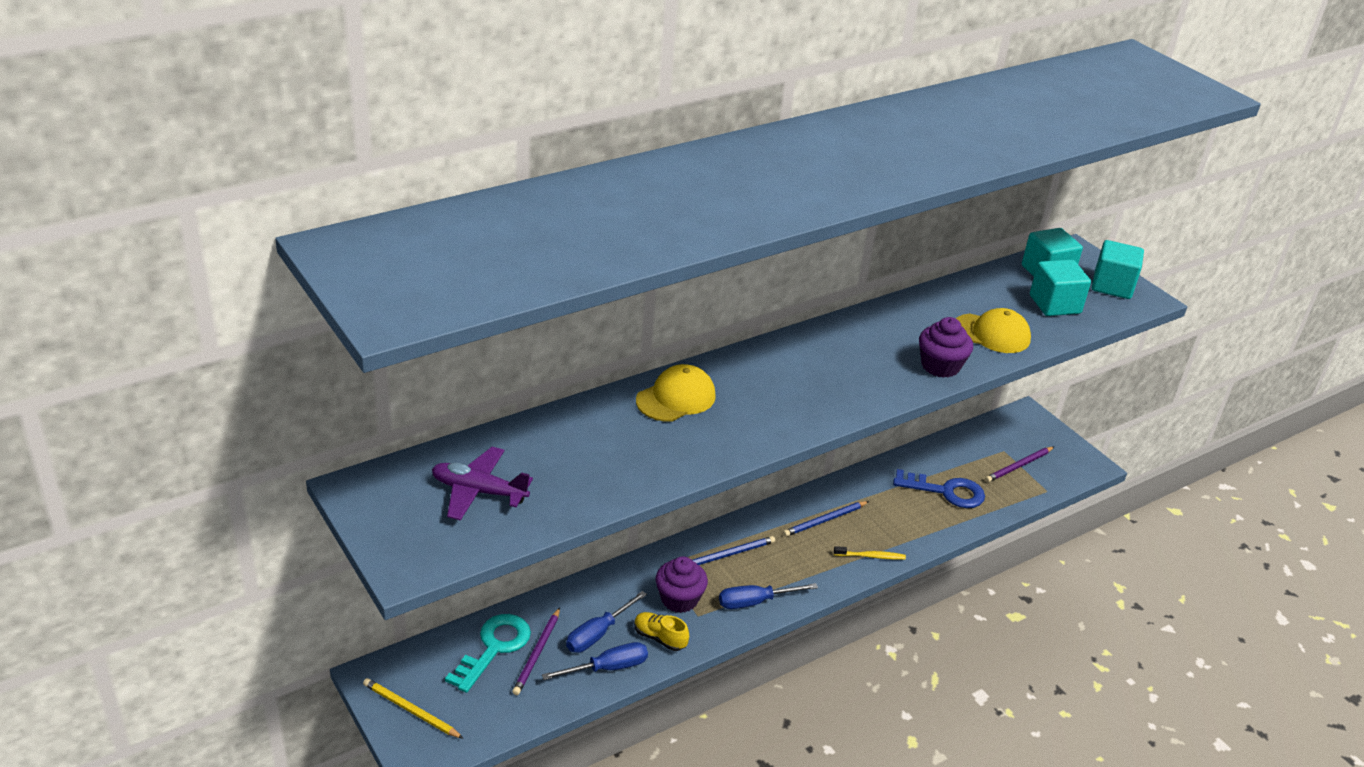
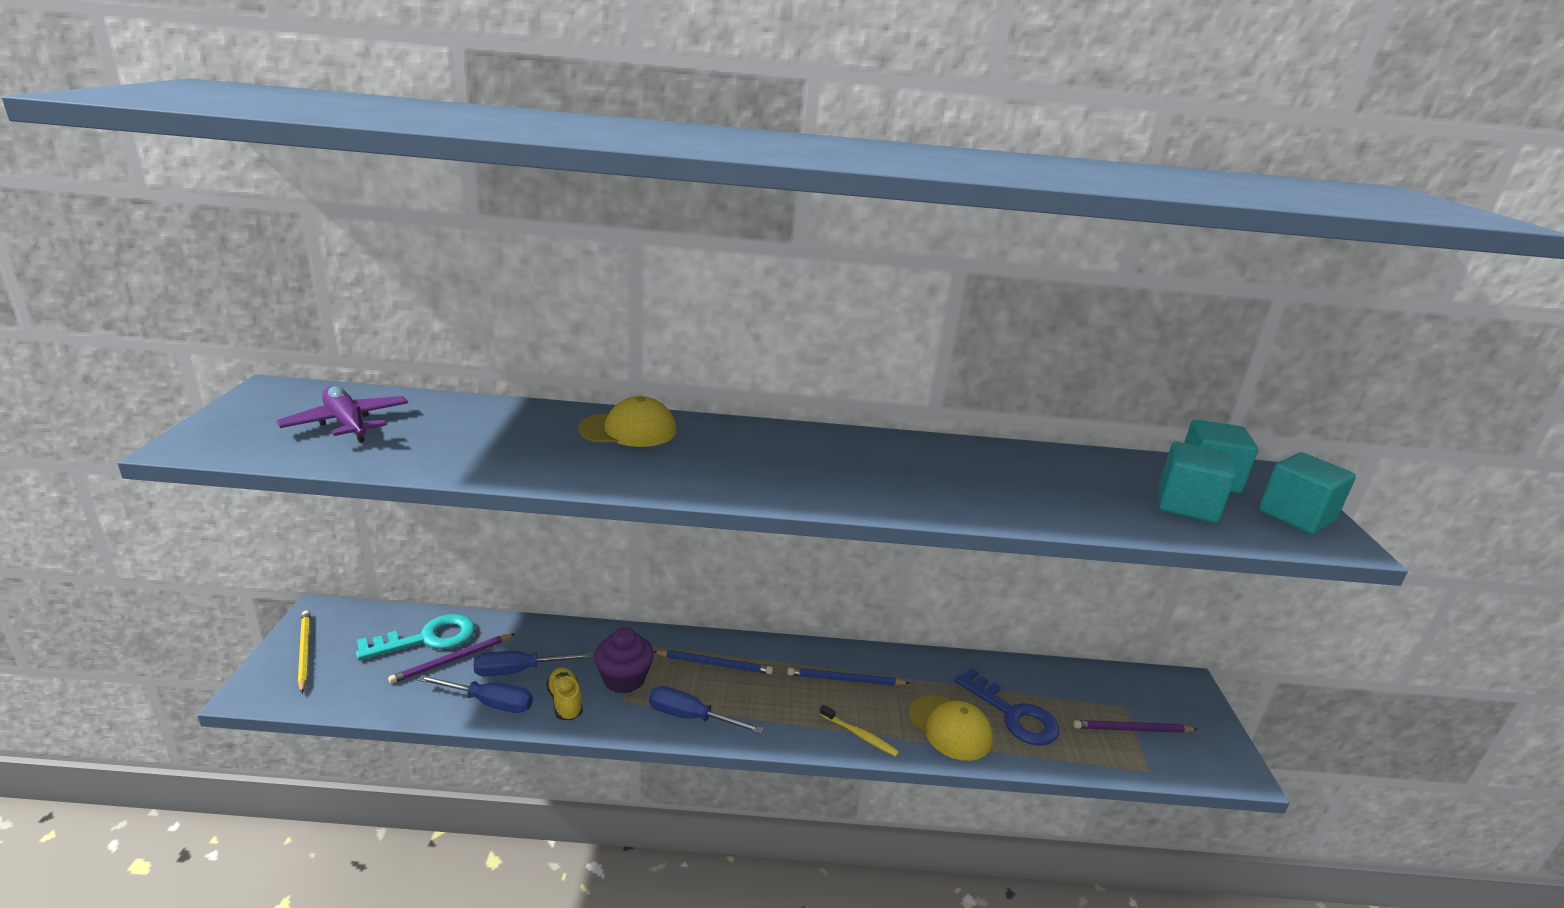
camera: 35 degrees right, 10 degrees down
purple cupcake [919,317,973,378] -> none
yellow cap [956,308,1031,353] -> yellow cap moved to [909,695,993,761]

